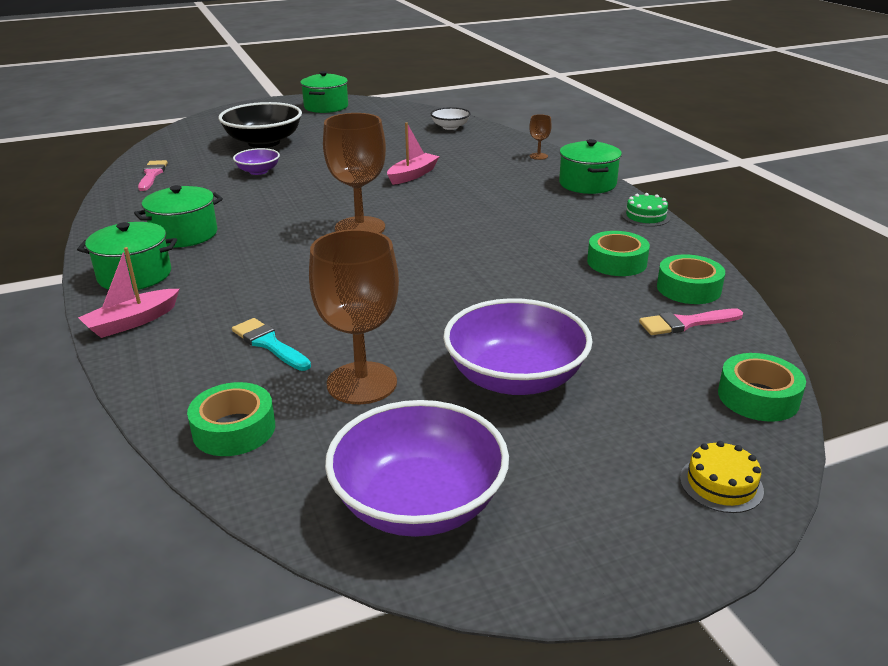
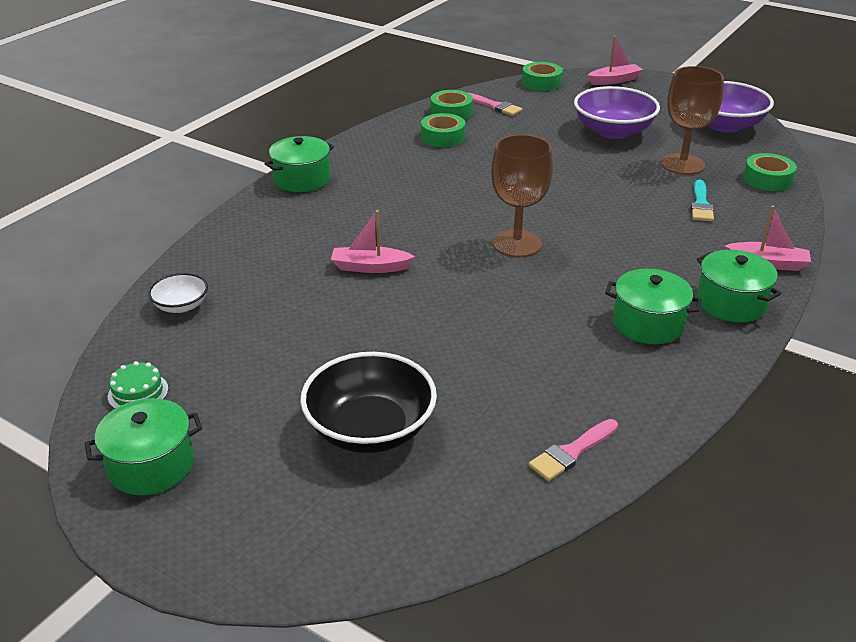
camera: 125 degrees left, 5 degrees up
purple bowl [233,148,280,175] -> none
brown goblet [529,114,552,160] -> none
green cake [622,193,670,227] -> green cake moved to [108,361,168,409]
yellow cake [680,441,764,513] -> pink boat [588,36,643,85]

